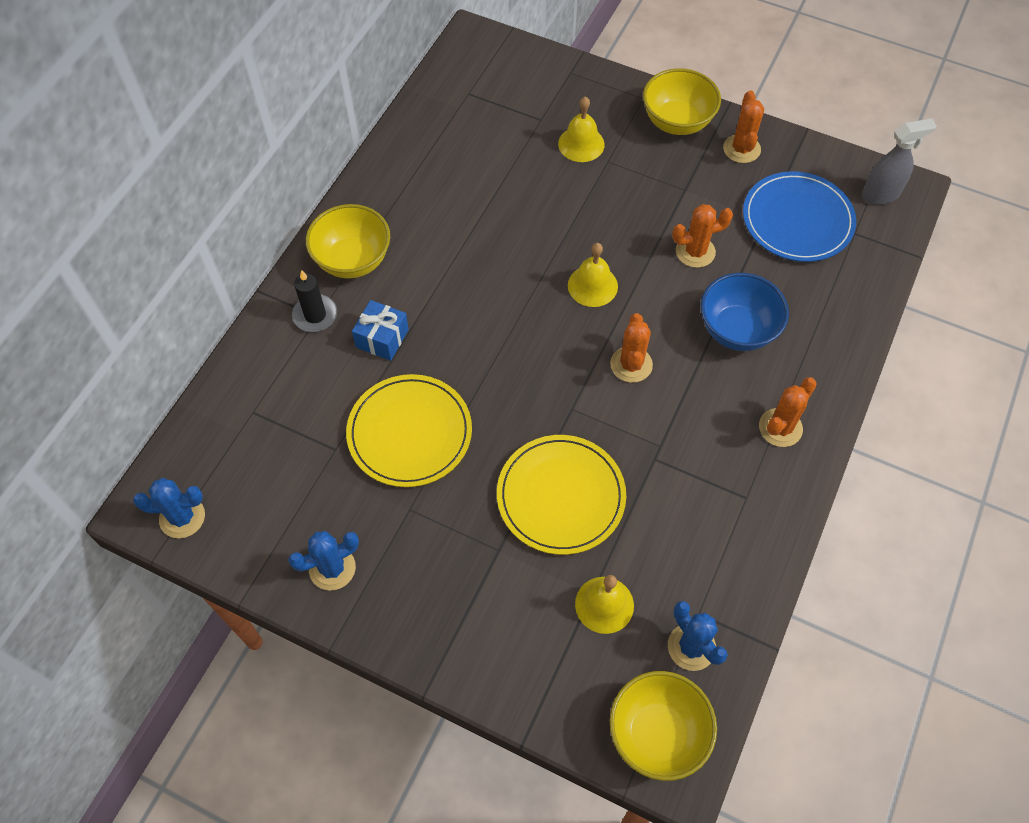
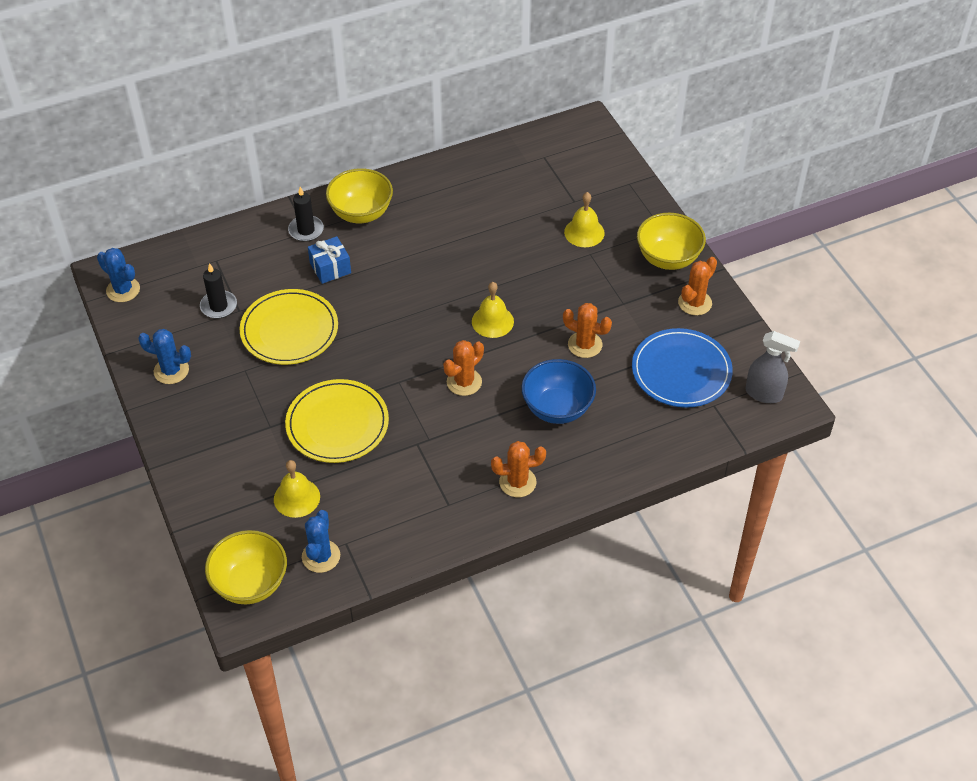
camera: 40 degrees right, 10 degrees down
none -> black candle [200,263,237,319]

